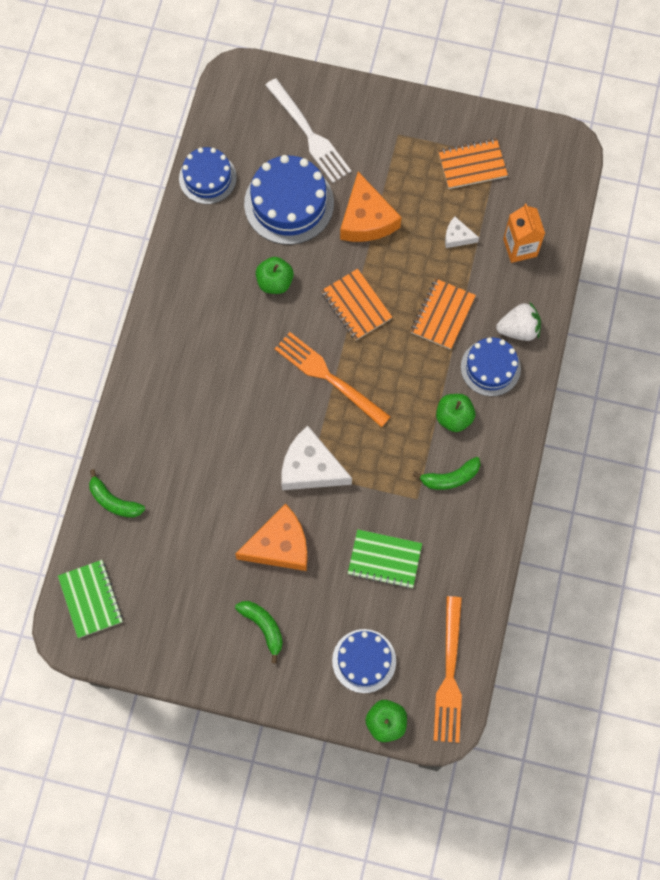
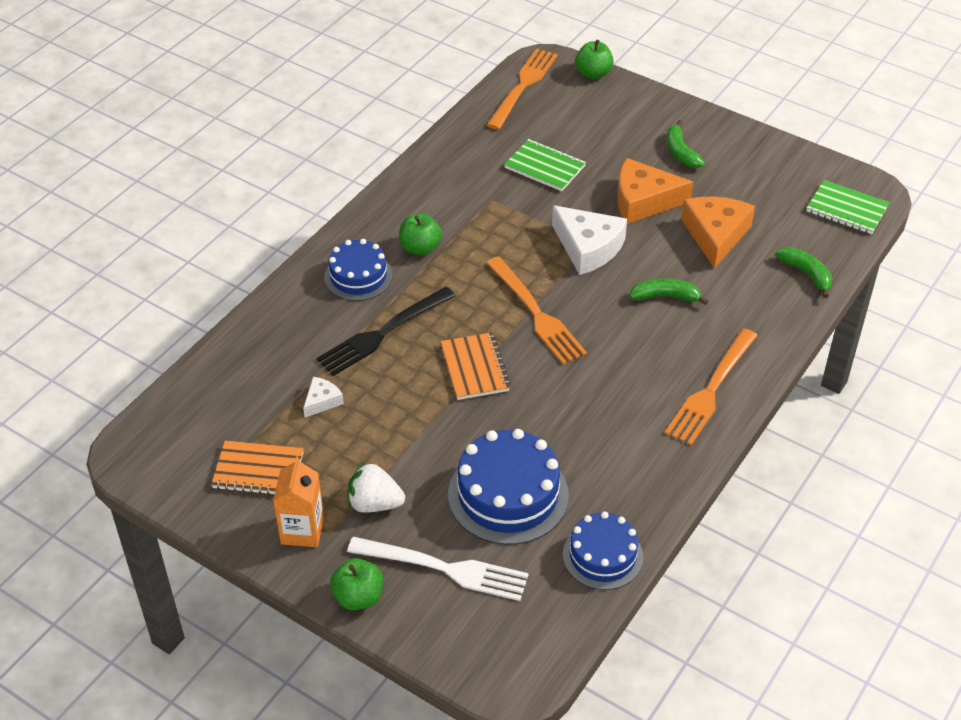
camera: 160 degrees left, 25 degrees down
green notebook [58,560,123,638] -> green notebook turned 60 degrees counterclockwise [807,180,889,234]
green apple [256,257,294,294] -> green apple moved to [330,558,383,610]
white fork [265,78,351,183] -> white fork turned 120 degrees clockwise [347,537,529,601]
blue cake [332,629,396,693] -> none
orange cheese [340,172,402,242] -> orange cheese moved to [681,196,755,269]
orange notebook [411,279,476,350] -> black fork [316,287,455,376]
green banana [413,457,481,490] -> green banana moved to [630,278,709,305]
white cheese [445,217,479,248] -> white cheese turned 90 degrees counterclockwise [303,377,344,417]
white strawberry [496,302,541,341] -> white strawberry moved to [347,461,405,513]
orange carton [503,204,545,263] -> orange carton moved to [273,457,324,547]
none -> orange fork [665,328,758,445]

